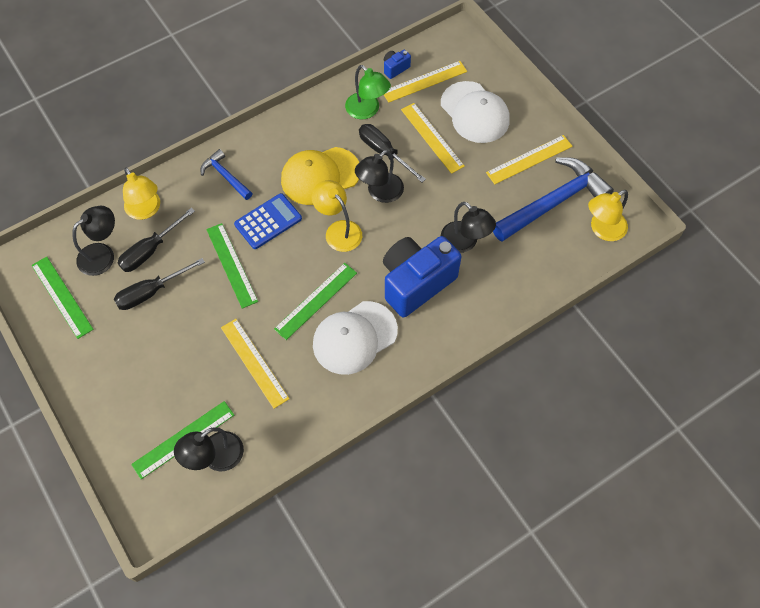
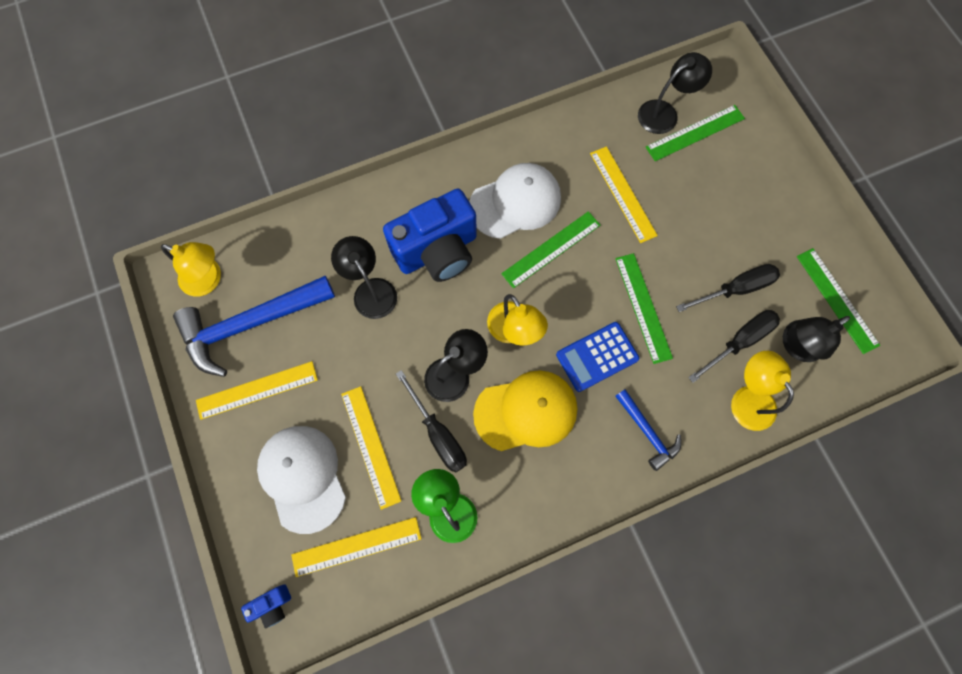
camera: 170 degrees left, 10 degrees up
blue camera [384,50,411,79] -> blue camera moved to [241,584,291,628]
yellow lamp [588,190,628,241] -> yellow lamp turned 45 degrees clockwise [161,242,221,297]

